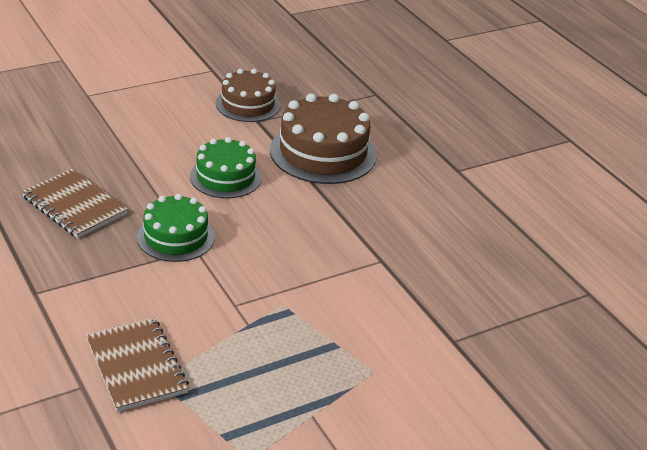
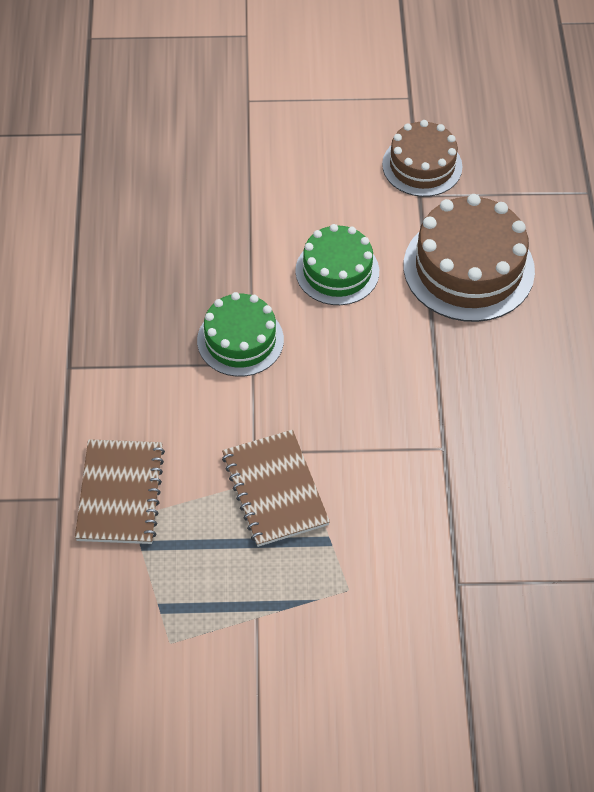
camera: 30 degrees right, 20 degrees up
brown notebook [22,169,128,238] -> brown notebook moved to [222,430,330,547]

